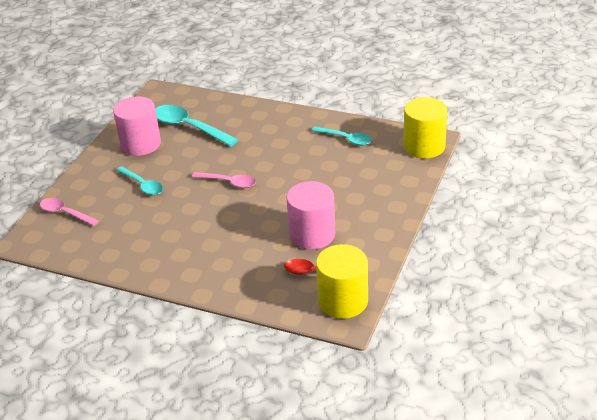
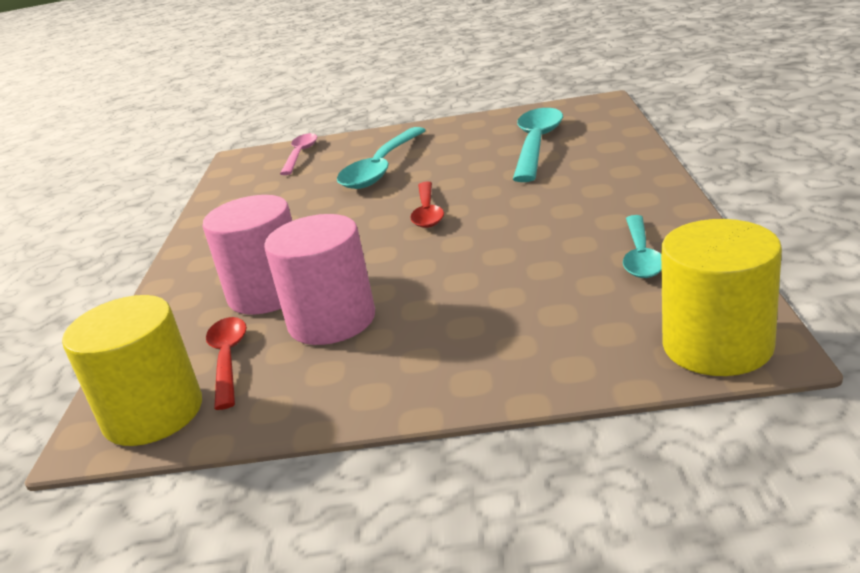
camera: 70 degrees right, 10 degrees down
pink cylinder [113,96,161,156] -> pink cylinder moved to [203,195,292,314]
turquoise spoon [116,166,163,195] -> turquoise spoon [337,127,426,189], size x1.62
pink spoon [192,172,256,188] -> red spoon [410,181,444,228]

